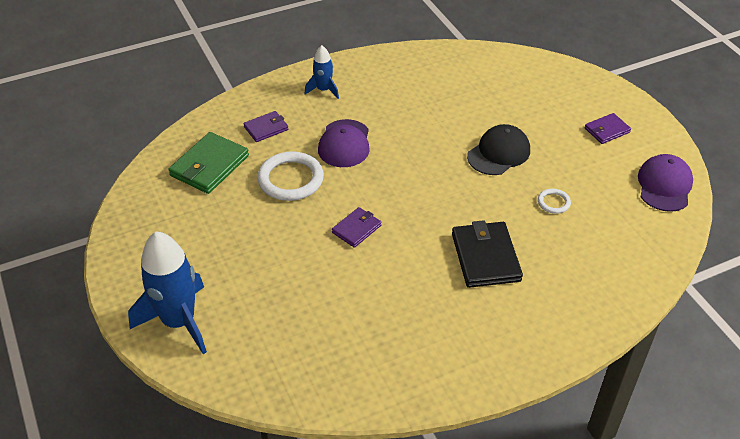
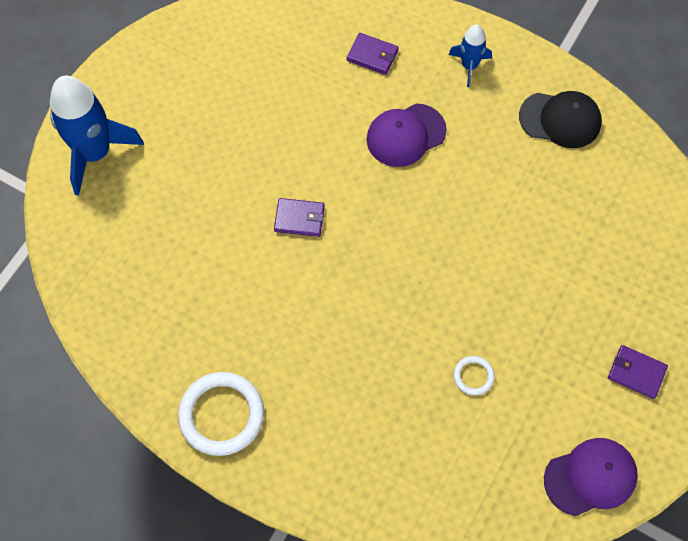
camera: 55 degrees right, 20 degrees up
green wallet [168,132,249,194] -> none
white ring [257,151,324,201] -> white ring moved to [178,372,264,456]
black wallet [452,220,523,288] -> none
black cap [467,124,530,175] -> black cap moved to [519,91,602,148]

